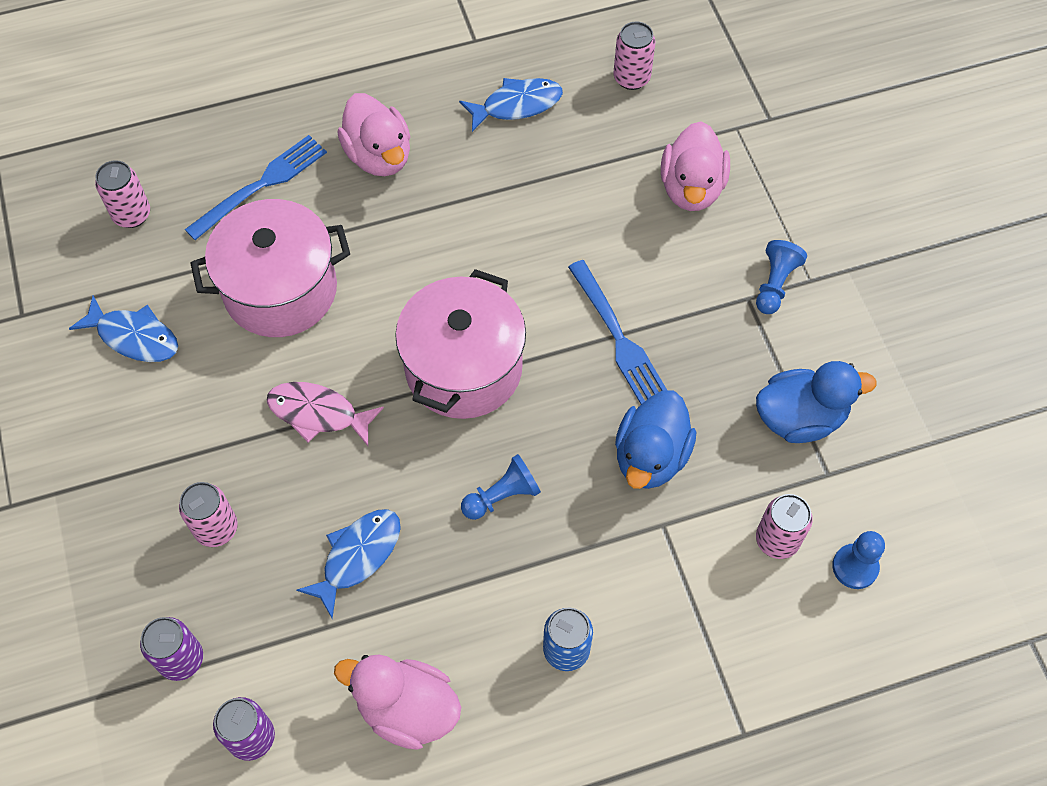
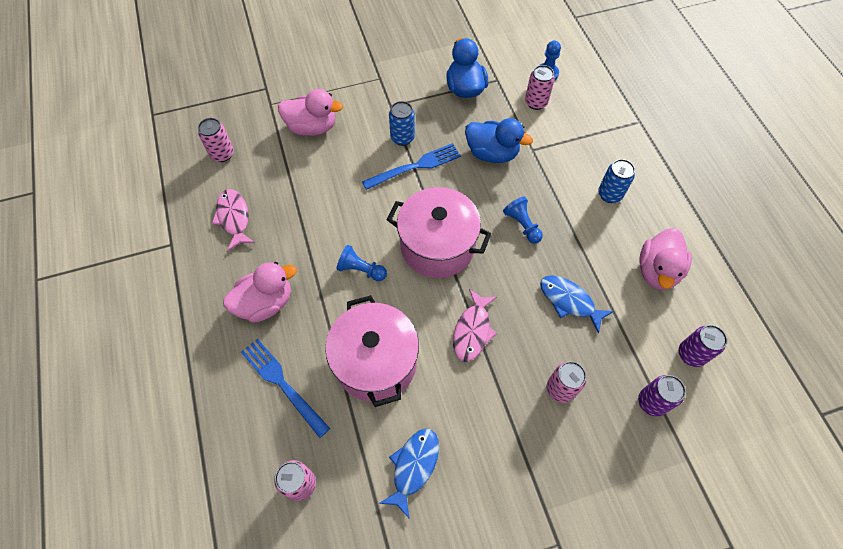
camera: 90 degrees left, 0 degrees up
blue fish [459,78,563,132] -> pink fish [212,189,255,251]
blue pawn [756,240,807,314] -> blue pawn moved to [336,245,387,281]
none -> blue can [389,101,415,146]

